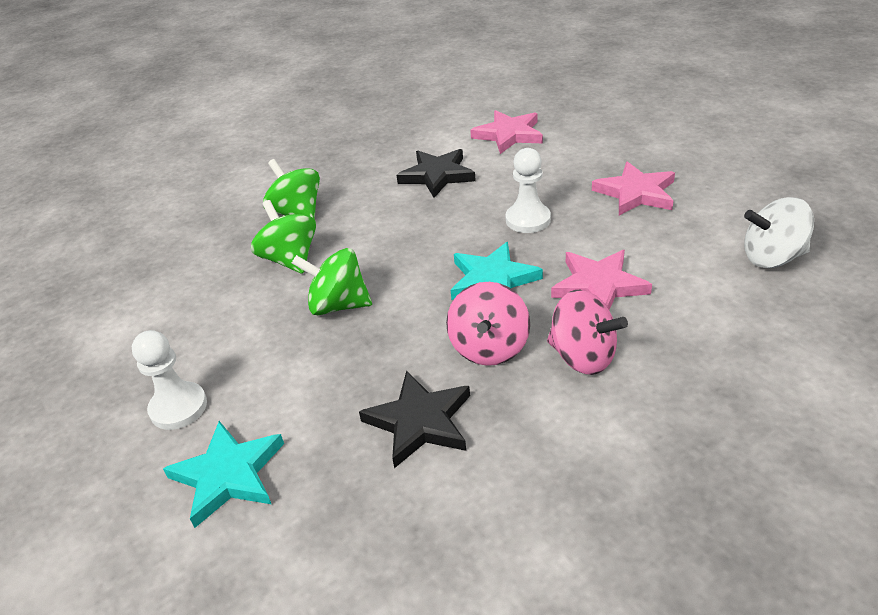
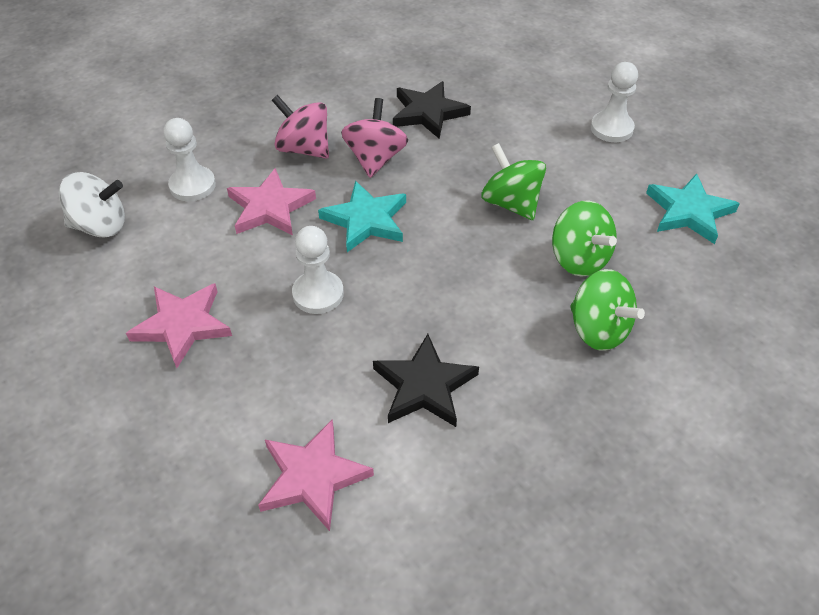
camera: 175 degrees right, 10 degrees up
turquoise star [163,421,284,528] -> turquoise star moved to [646,174,740,244]
green spinning top [292,248,372,315] -> green spinning top turned 135 degrees counterclockwise [481,143,546,220]
none -> white pawn [163,118,216,201]

